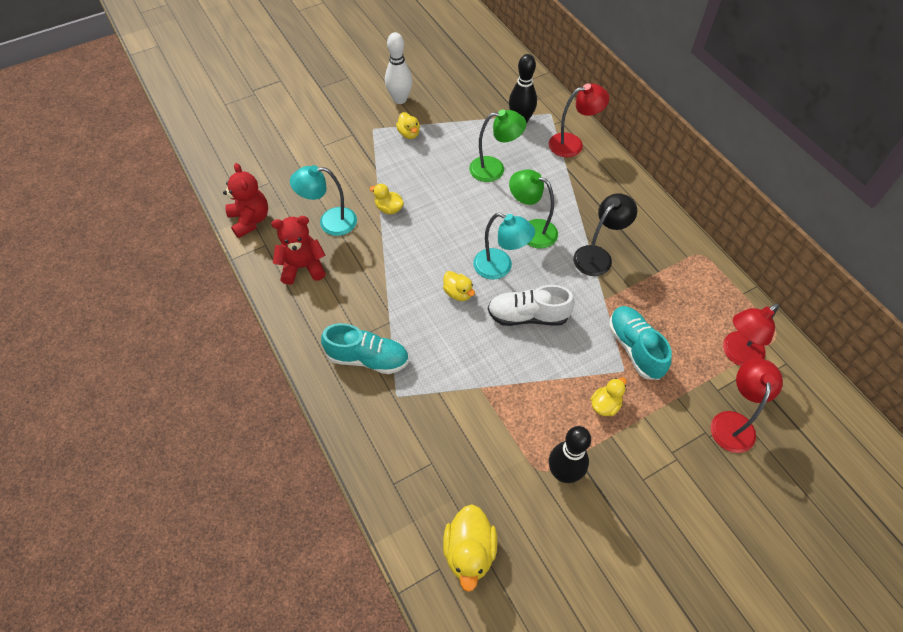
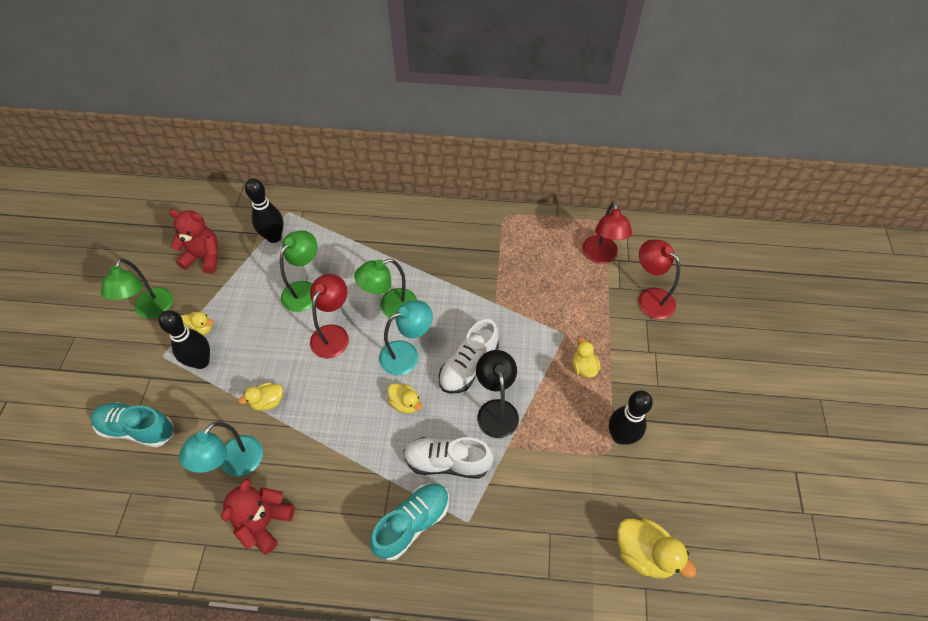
camera: 55 degrees left, 0 degrees up
red teddy bear [223,163,268,238] -> red teddy bear moved to [169,209,218,274]
white bowling pin [385,32,412,104] -> green lamp [101,258,173,319]
yellow duck [443,271,475,301] -> yellow duck turned 45 degrees clockwise [388,383,423,414]
red lamp [549,83,609,157] -> red lamp moved to [310,274,349,358]
black lamp [573,193,637,276] -> black lamp moved to [476,350,519,438]
turquoise shoe [609,306,672,380] -> turquoise shoe moved to [90,402,174,448]
none -> black bowling pin [159,310,210,369]
none -> white shoe [404,437,494,479]

